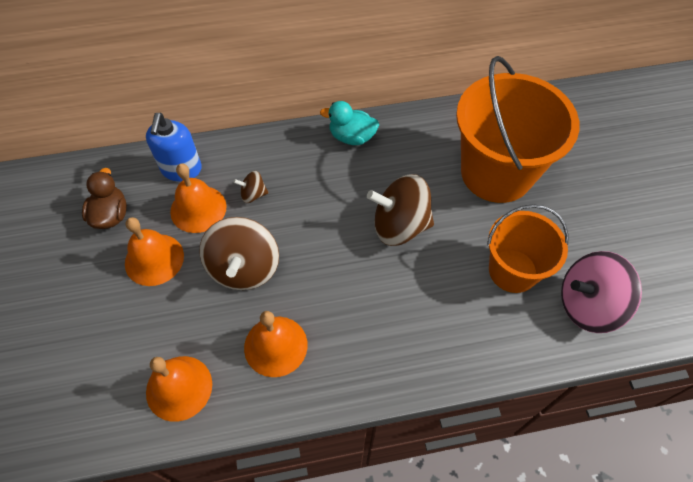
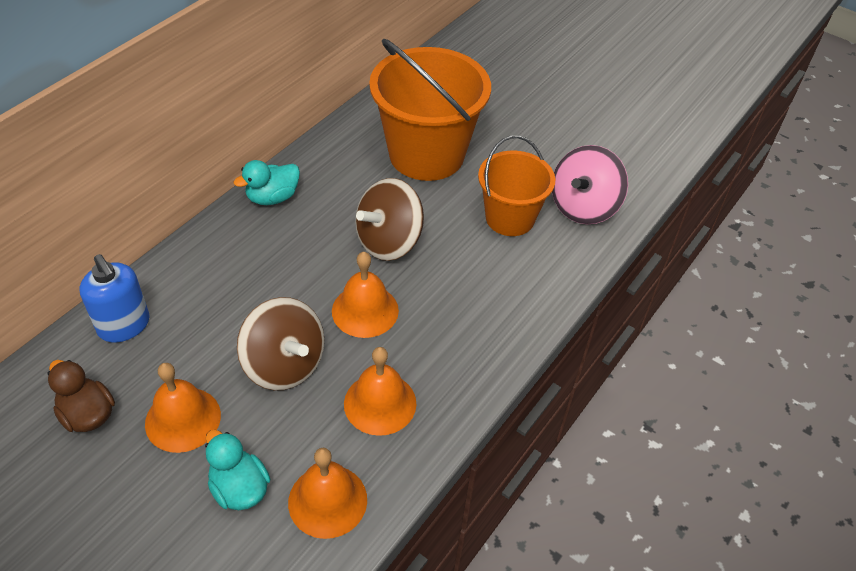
camera: 45 degrees left, 10 degrees down
orange bell [170,164,227,233] -> orange bell moved to [332,252,399,338]
brown spinning top [233,171,268,203] -> none
none -> turquoise duck [205,429,271,510]

